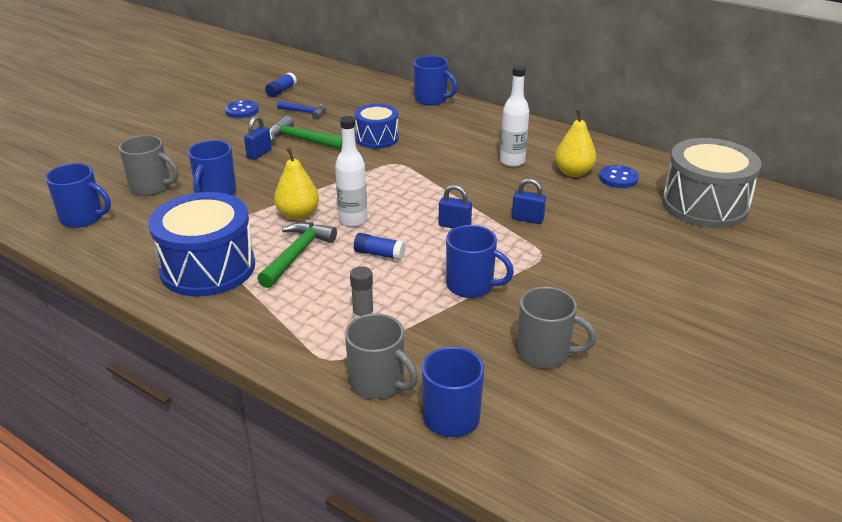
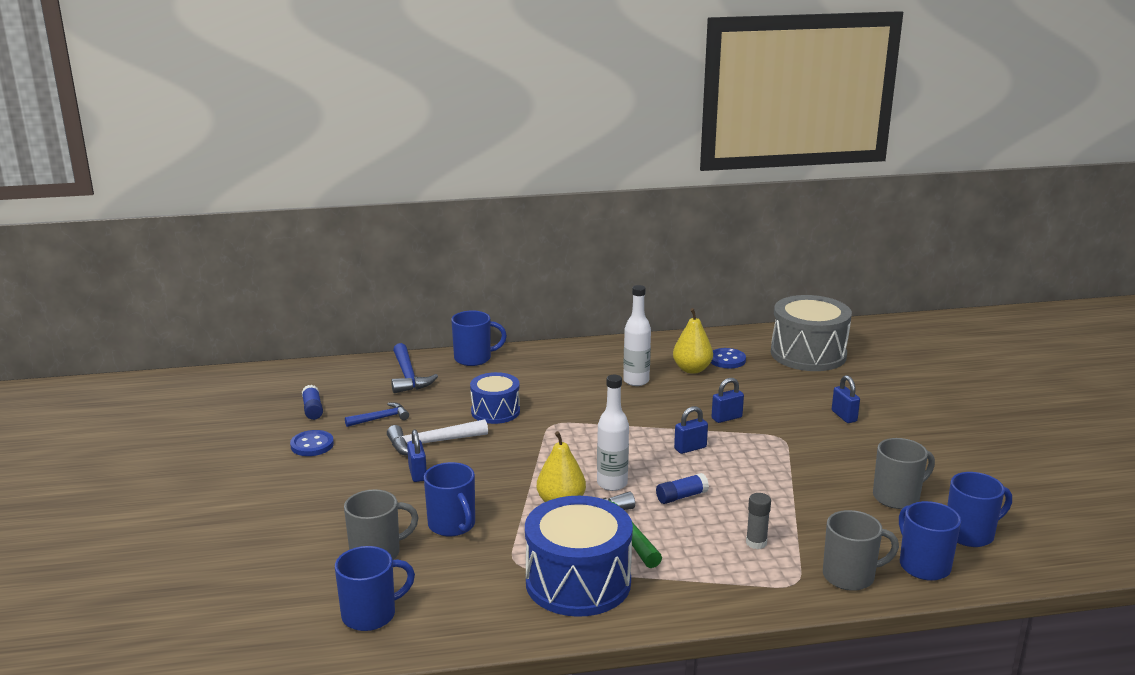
camera: 45 degrees left, 10 degrees down
green hammer [270,116,342,150] -> white hammer [387,419,488,456]
blue mug [446,225,514,298] -> blue mug moved to [947,472,1012,547]
none -> blue hammer [391,343,438,393]
none -> blue padlock [832,375,860,423]

